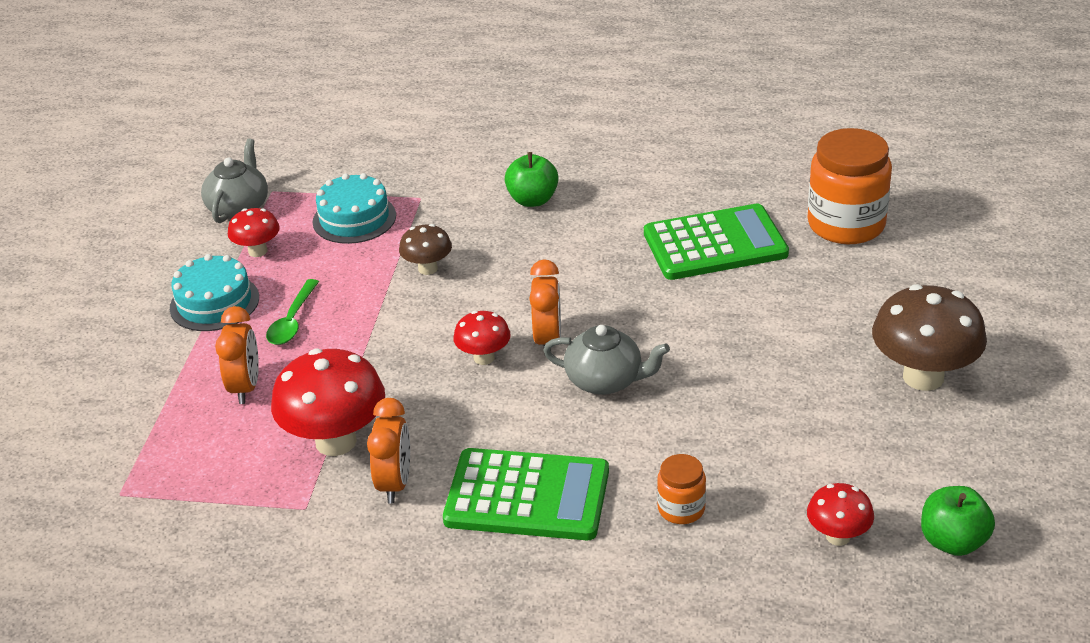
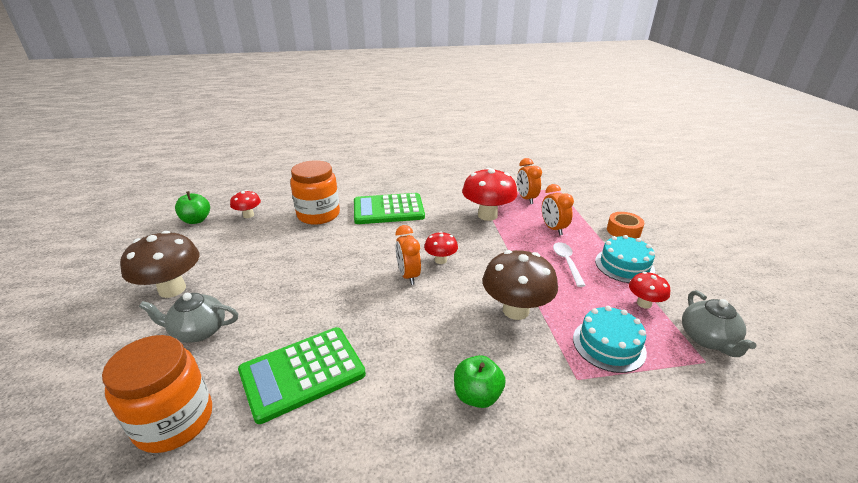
camera: 160 degrees right, 5 degrees down
green spoon [266,279,319,345] -> white spoon [553,242,586,287]
orange clock [367,398,410,503] -> orange clock moved to [517,158,542,204]
brown mushroom [399,224,452,275] -> brown mushroom [483,250,558,320], size x1.86
grey teapot [543,325,670,395] -> grey teapot moved to [139,293,238,343]
orange jar [657,454,706,524] -> orange jar [290,160,340,225], size x2.01
none -> orange tape [607,212,644,239]

